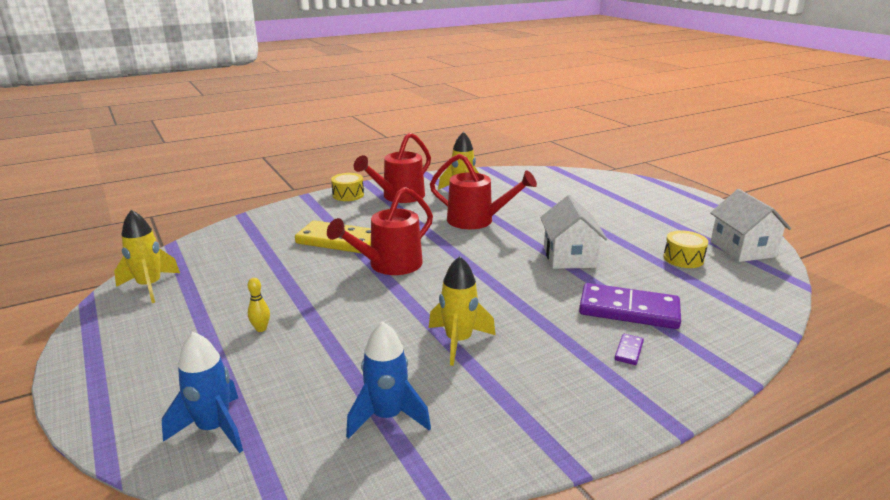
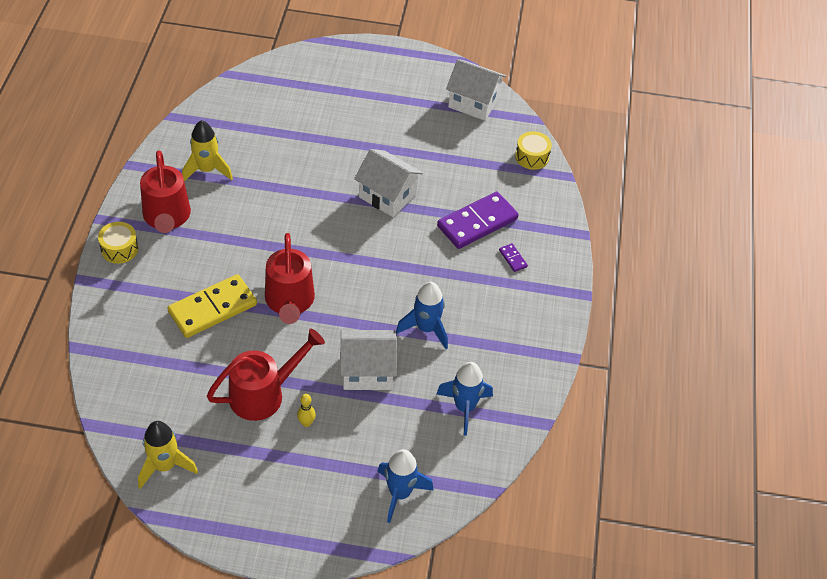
camera: 55 degrees left, 25 degrees up
yellow rocket [429,256,496,366] -> blue rocket [396,282,448,349]
red watering can [430,154,537,229] -> red watering can moved to [207,329,325,421]
yellow drum [664,231,708,268] -> yellow drum moved to [515,131,552,170]
none -> white house [340,330,397,390]

